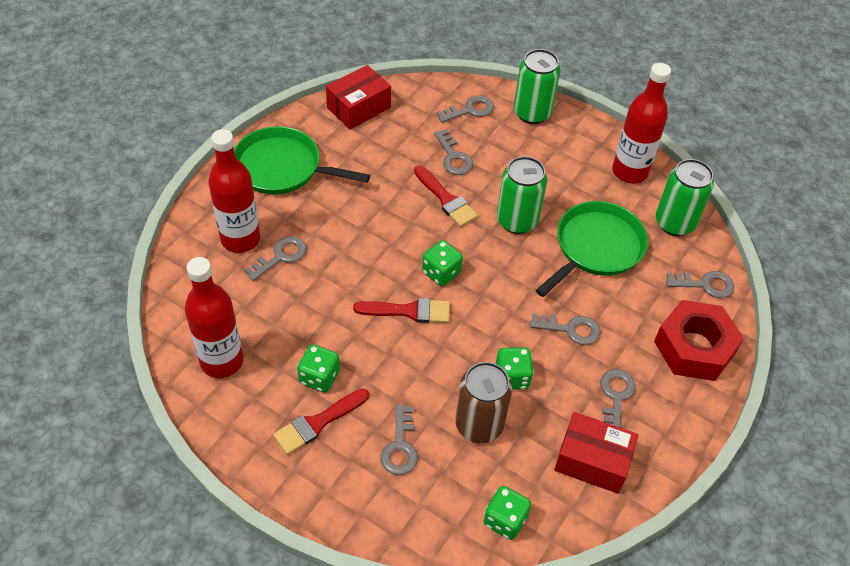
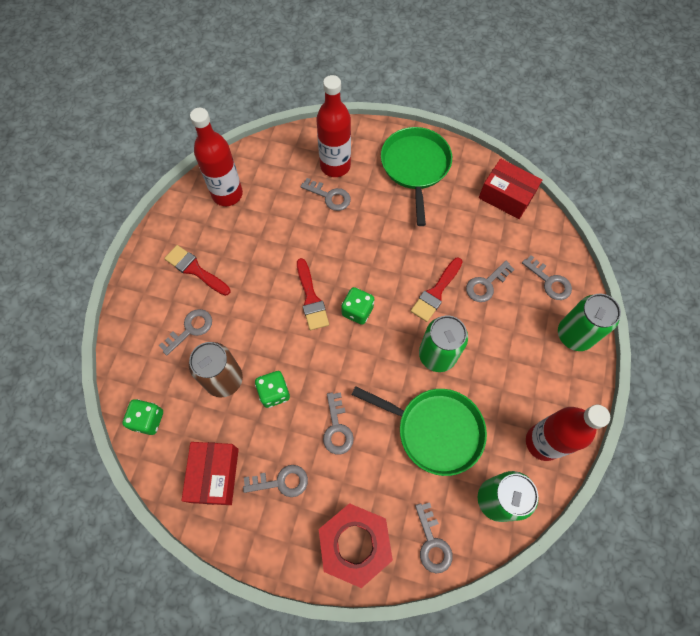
camera: 75 degrees right, 15 degrees up
green dice [297,344,340,392] -> none
grey key [380,405,418,475] -> grey key turned 150 degrees clockwise [159,309,212,356]

